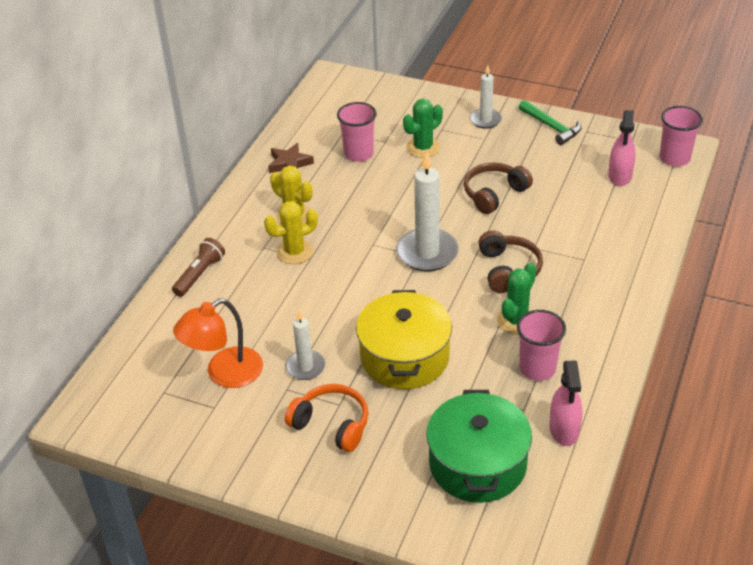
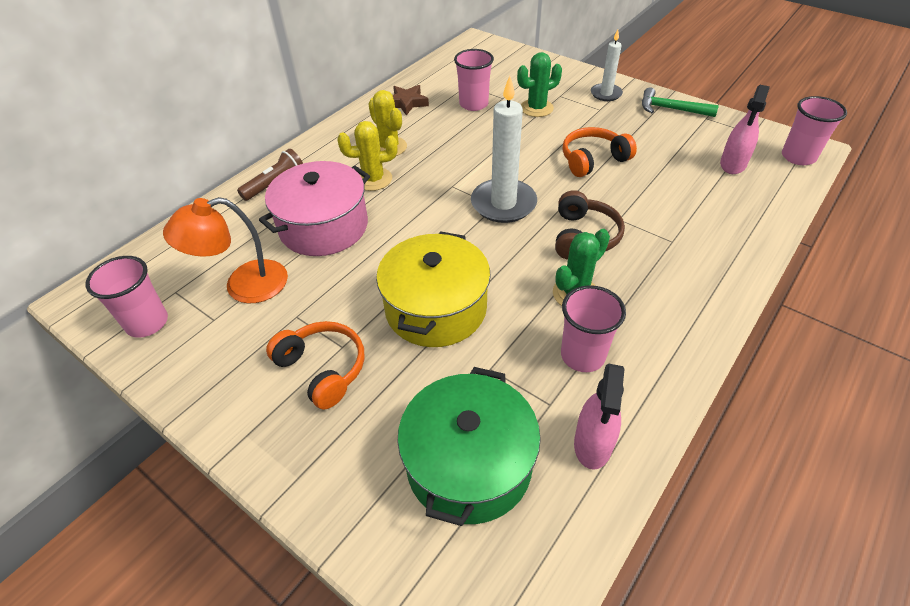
camera: 15 degrees right, 5 degrees up
white candle [285,310,325,380] -> none
brown headphones [464,162,533,214] -> orange headphones [563,127,637,177]
green hammer [519,100,582,145] -> green hammer turned 135 degrees clockwise [642,87,719,117]
none -> pink cup [86,256,168,338]
none -> pink pot [259,161,370,256]

